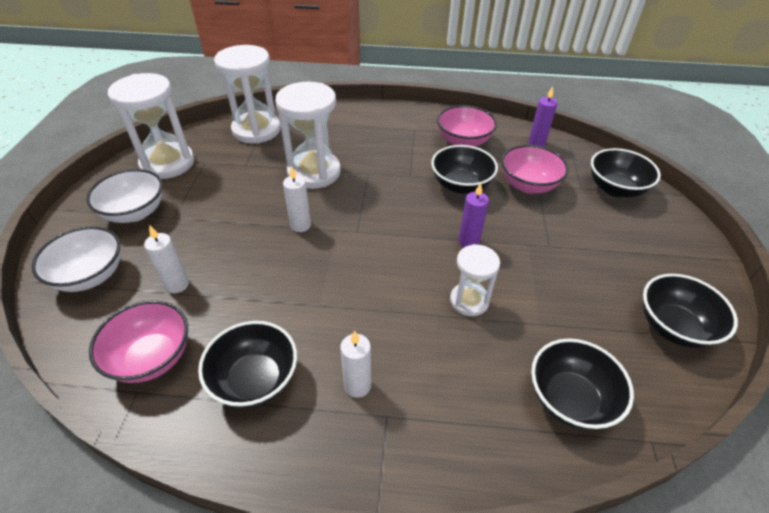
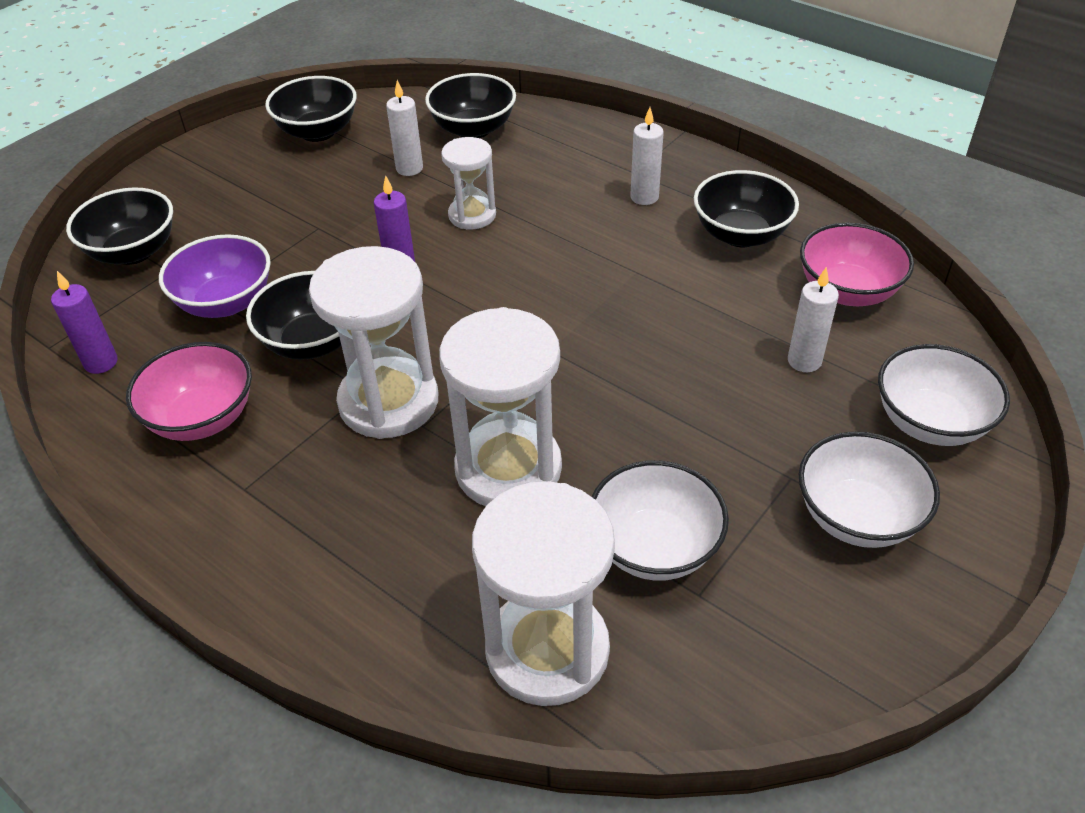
camera: 145 degrees left, 0 degrees up
white hourglass [108,73,194,179] -> white hourglass moved to [309,246,439,439]
white candle [283,166,311,232] -> white candle moved to [386,80,423,176]
pink bowl [501,145,569,194] -> purple bowl [159,234,271,318]
none -> white bowl [592,460,729,581]

